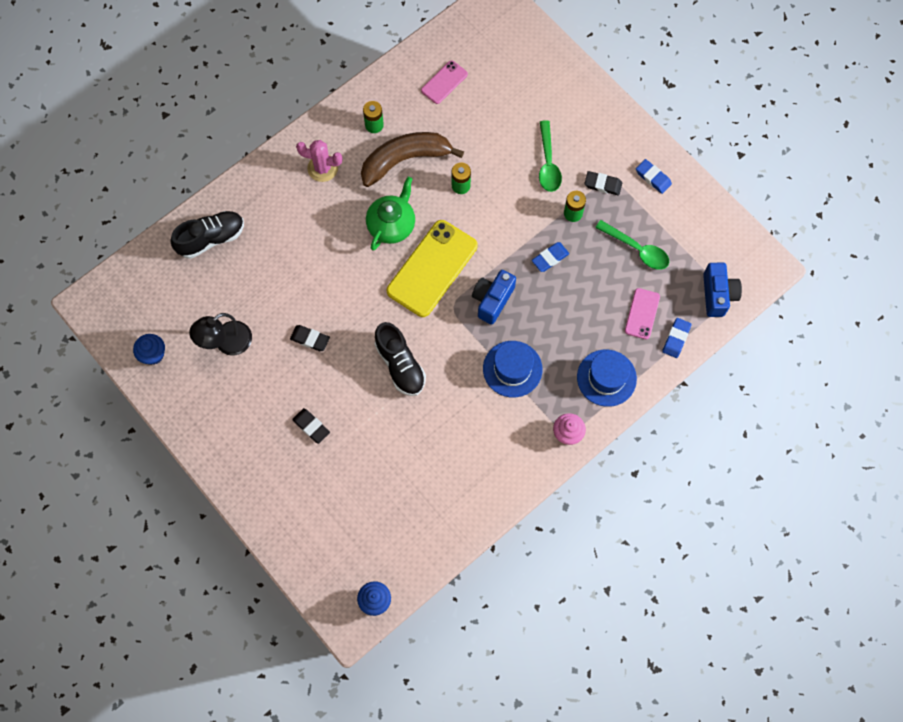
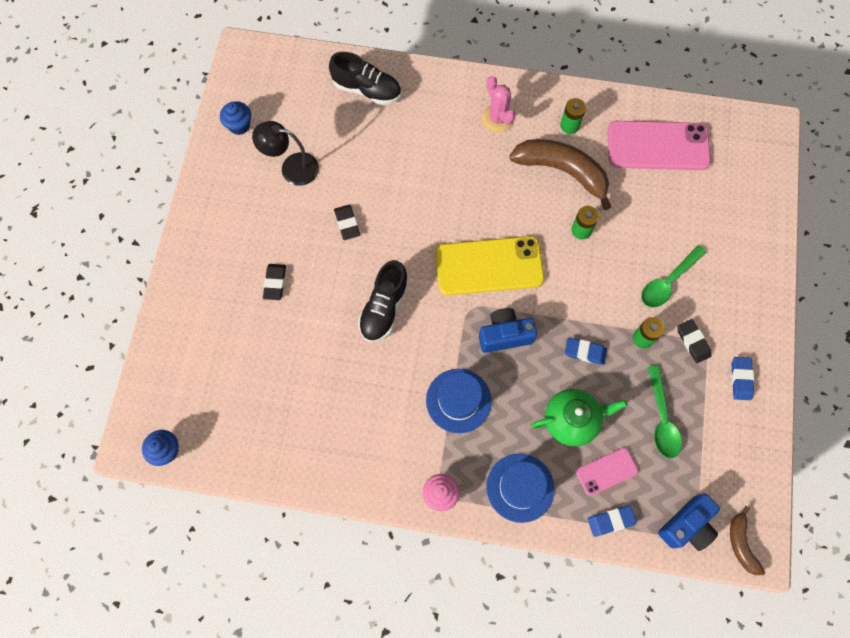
camera: 50 degrees right, 0 degrees up
green teapot [366,177,415,251] -> green teapot moved to [531,389,627,447]
pink phone [421,60,468,104] -> pink phone [607,121,711,170], size x1.97
none -> brown banana [730,506,765,575]

